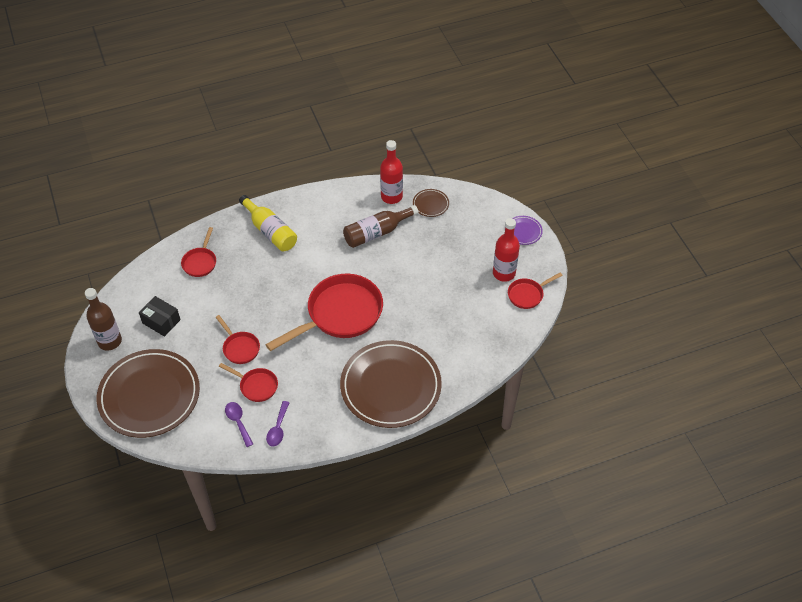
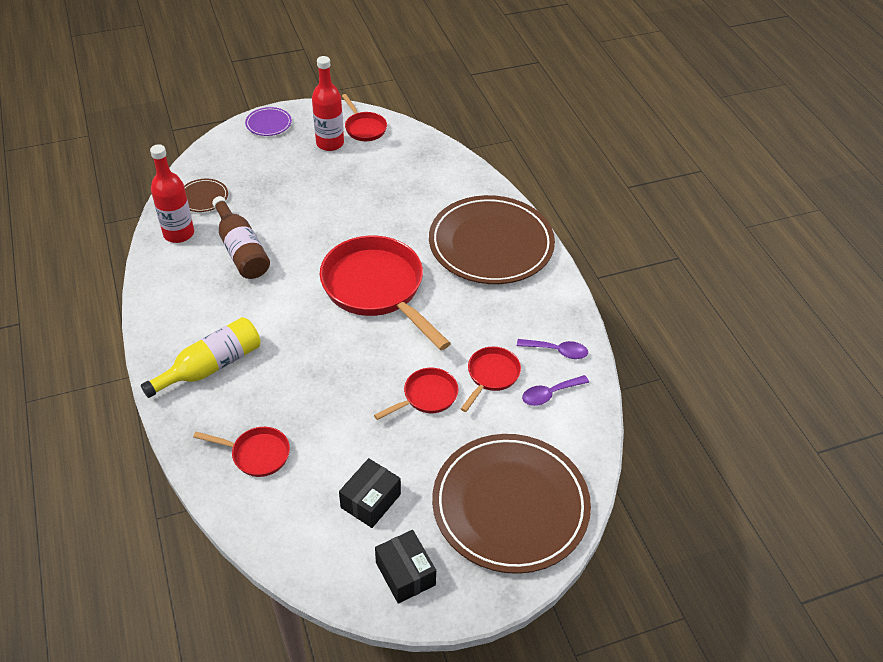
camera: 90 degrees left, 5 degrees down
brown bottle [85,288,122,351] -> black box [375,530,436,604]

